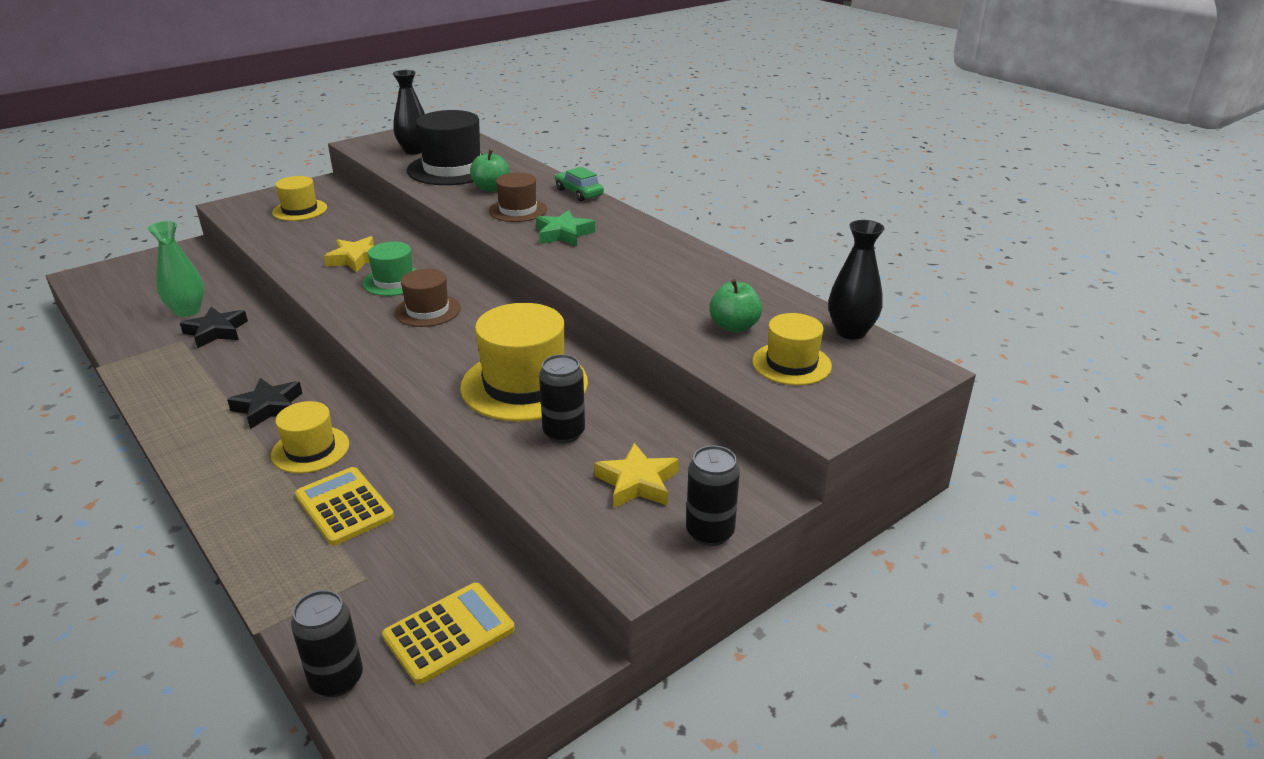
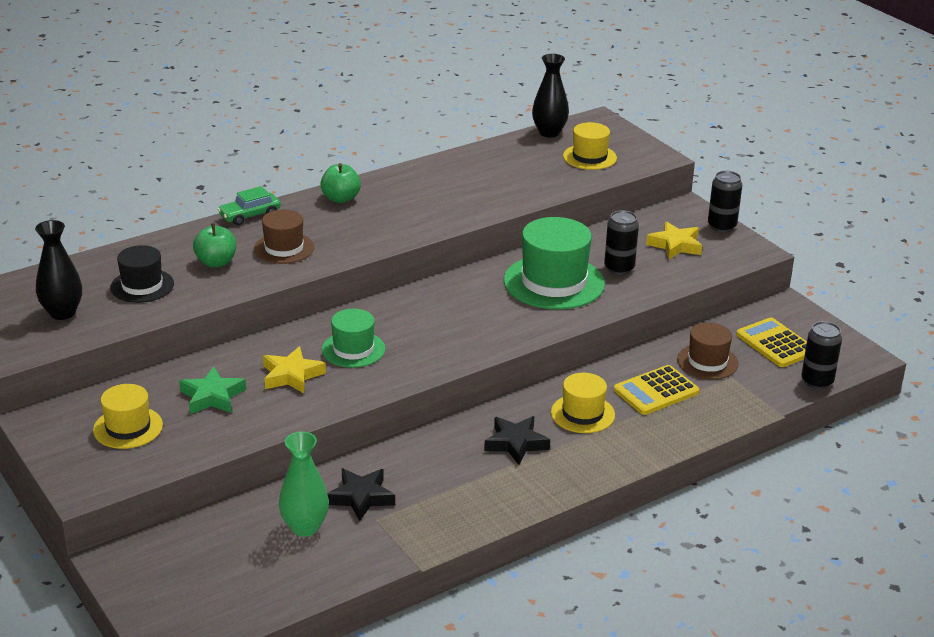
camera: 85 degrees left, 0 degrees up
brown hat [394,269,461,327] -> brown hat moved to [677,323,739,380]
black hat [407,110,483,185] -> black hat [110,245,174,303], size x0.58
yellow hat [460,303,588,422] -> green hat [504,217,605,310]
green star [536,210,595,246] -> green star moved to [179,367,246,414]
green apple [709,279,762,332] -> green apple moved to [320,163,361,203]

